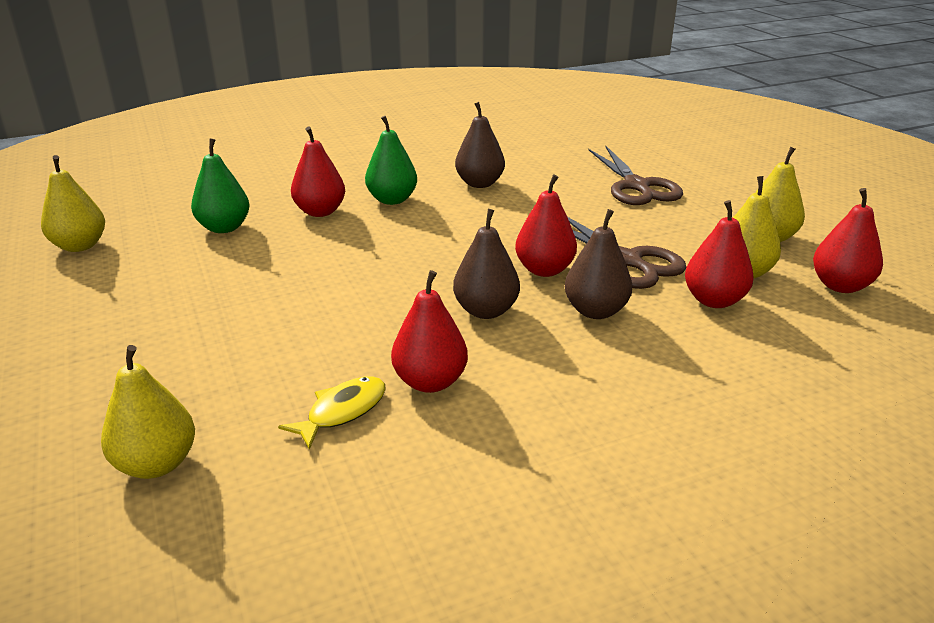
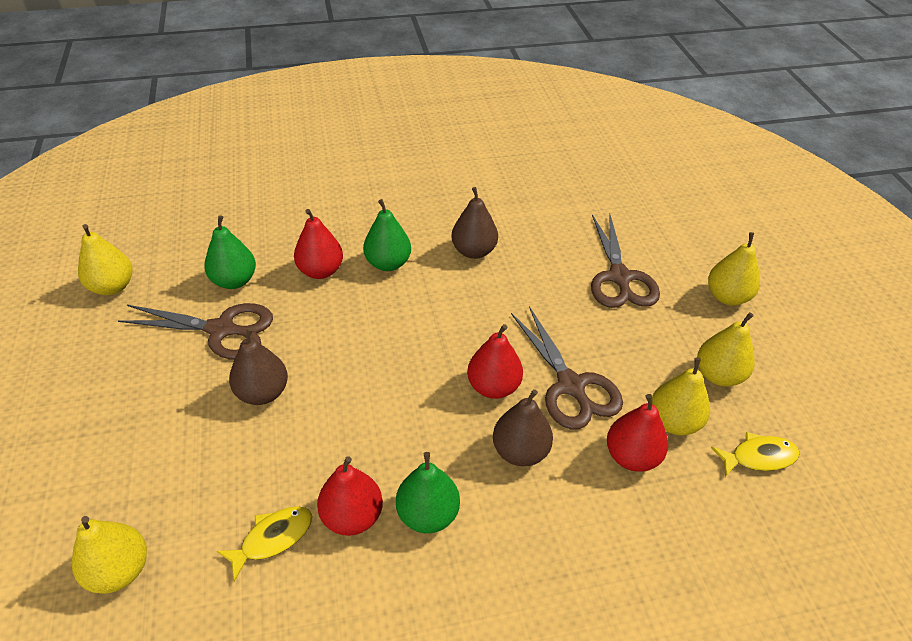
camera: 10 degrees right, 15 degrees up
brown pear [453,209,520,319] -> brown pear moved to [229,328,288,405]
red pear [813,188,883,293] -> yellow fish [711,432,800,477]
none -> brown scissors [118,303,273,360]
none -> green pear [396,452,460,533]
none -> yellow pear [708,232,760,305]

